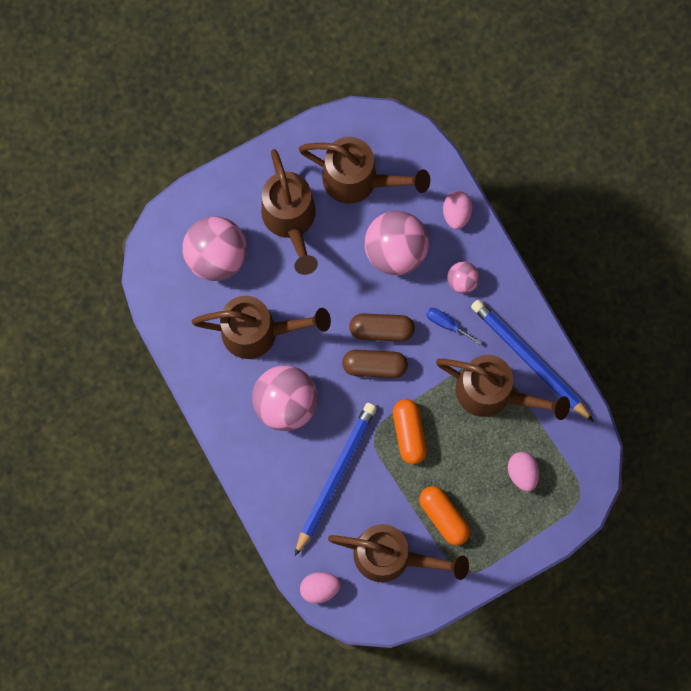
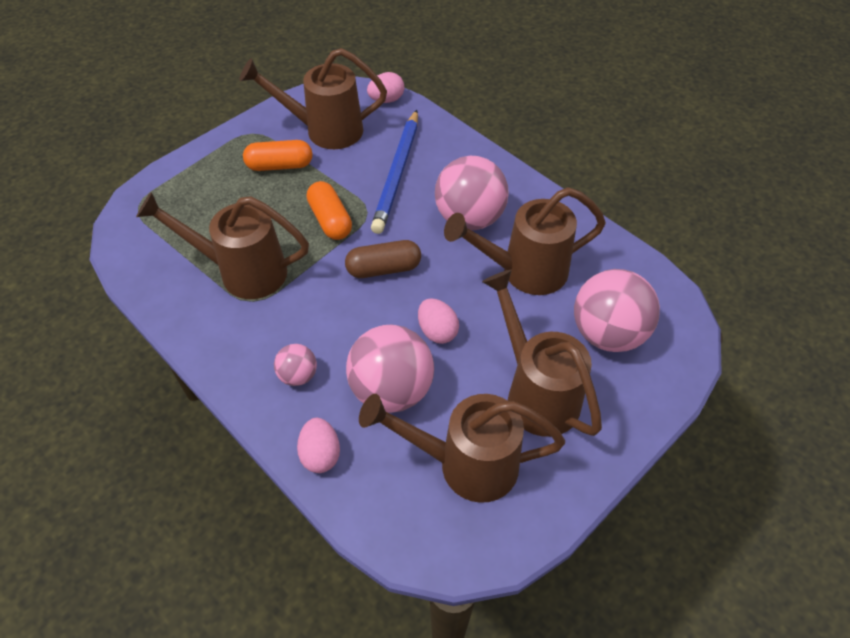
camera: 165 degrees right, 25 degrees down
brown capsule [349,313,415,342] -> none
orange capsule [419,486,470,546] -> orange capsule turned 45 degrees counterclockwise [243,140,312,171]
blue screwdriver [426,308,482,345] -> none
blue pencil [471,299,594,422] -> none
pink egg [508,452,539,492] -> pink egg moved to [418,298,459,344]

